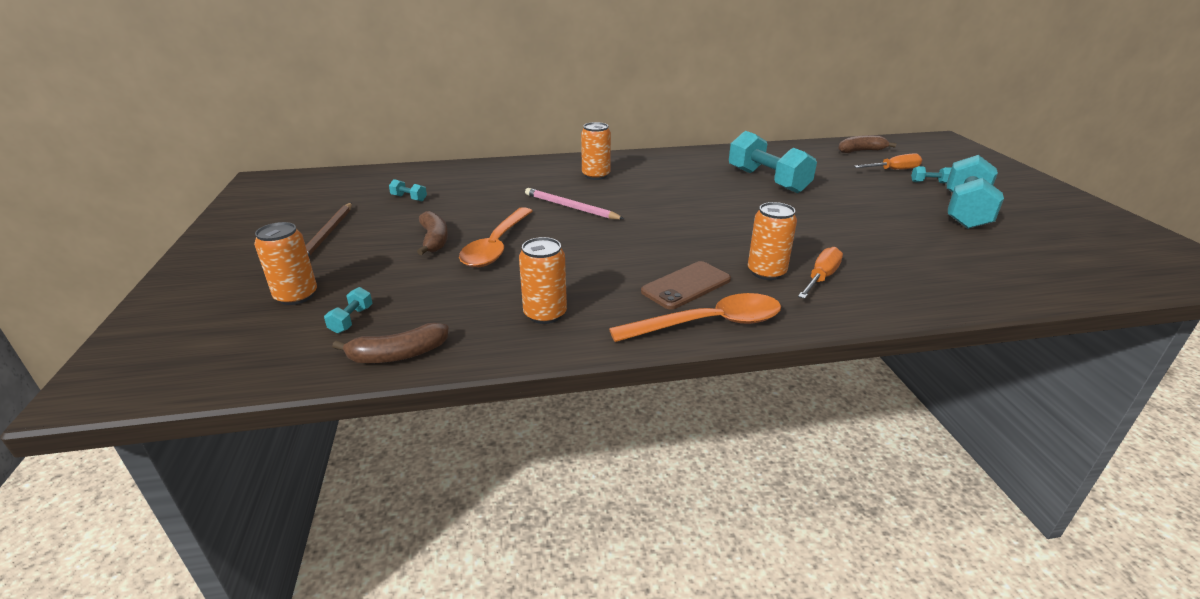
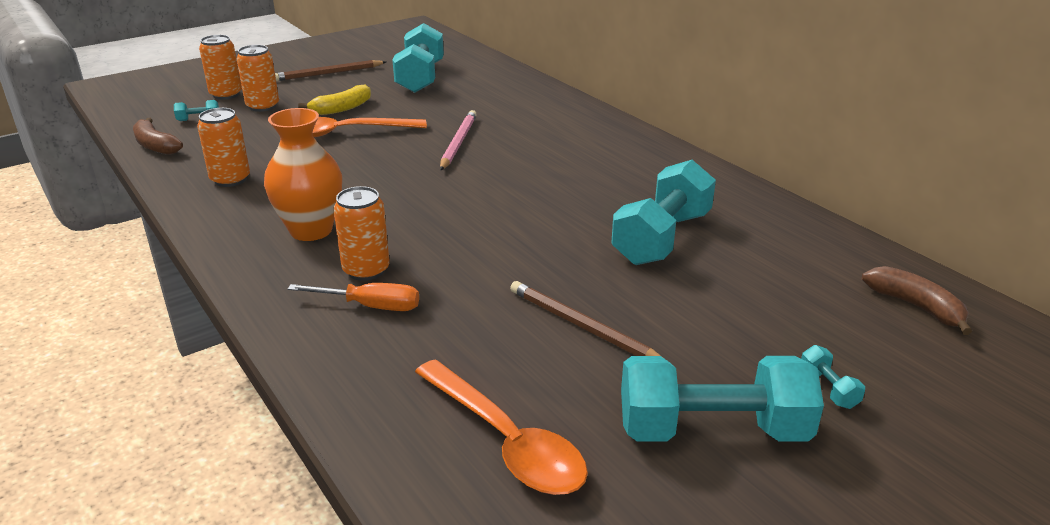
camera: 65 degrees right, 0 degrees up
turquoise dumbbell [389,179,427,201] -> turquoise dumbbell [393,23,444,93], size x2.49
brown banana [417,211,448,255] -> yellow banana [298,84,371,115]
orange can [581,122,611,180] -> orange can moved to [237,45,279,112]
orange spoon [609,293,781,342] -> orange spoon moved to [415,359,588,495]
brown phone [641,261,731,310] -> orange vase [264,108,342,241]
orange screwdriver [854,153,922,170] -> none
none -> brown pencil [510,281,662,357]

